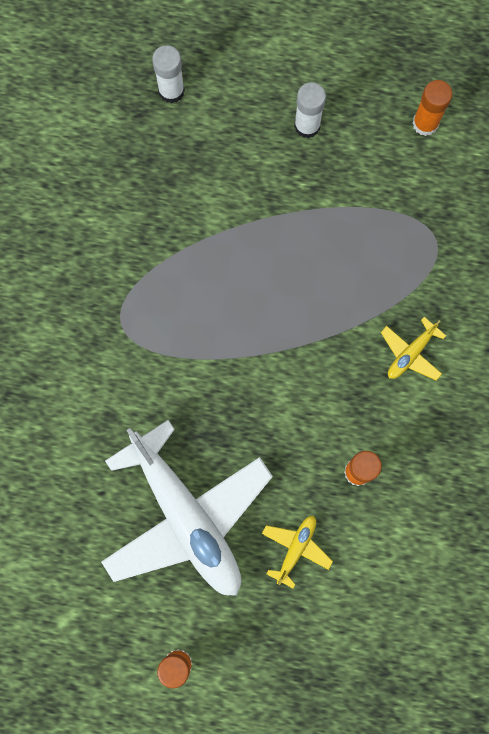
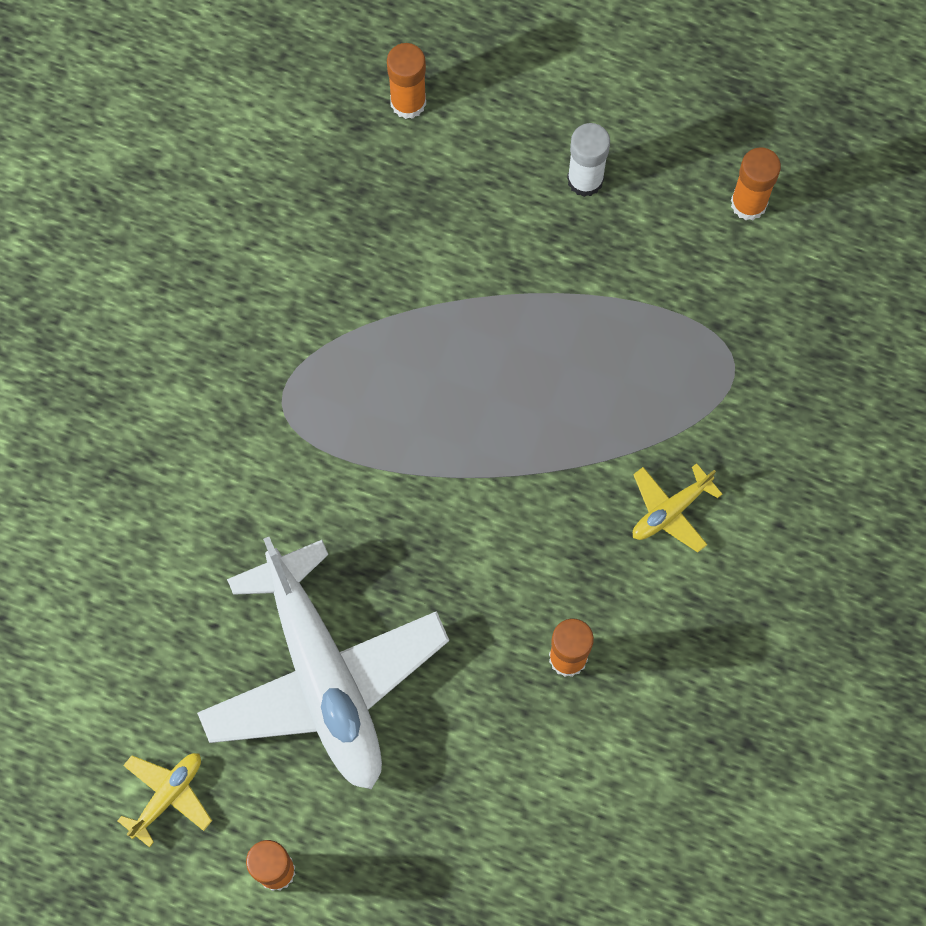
camera: 10 degrees right, 5 degrees down
white glue stick [152,45,185,103] -> orange glue stick [387,43,426,119]
yellow plane [262,516,333,588] -> yellow plane moved to [117,753,212,847]

